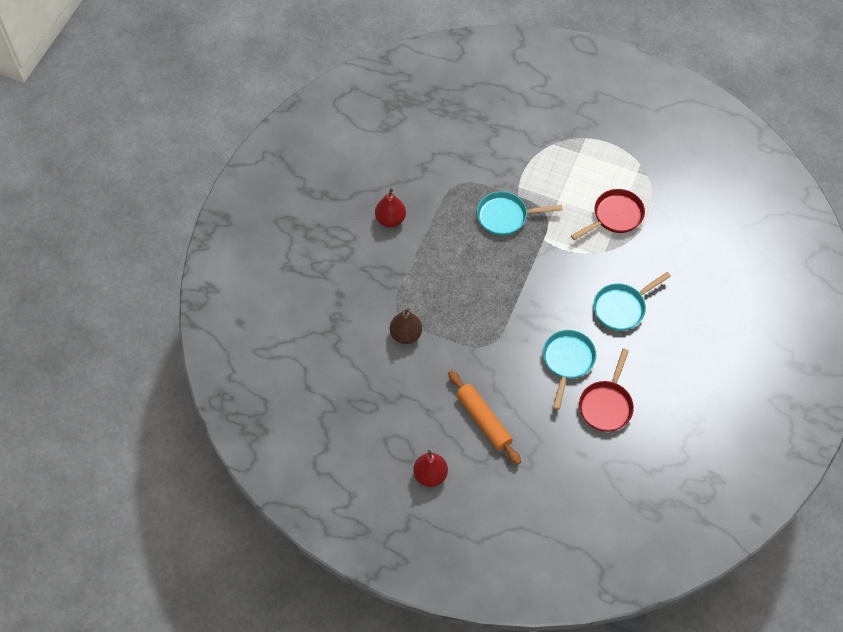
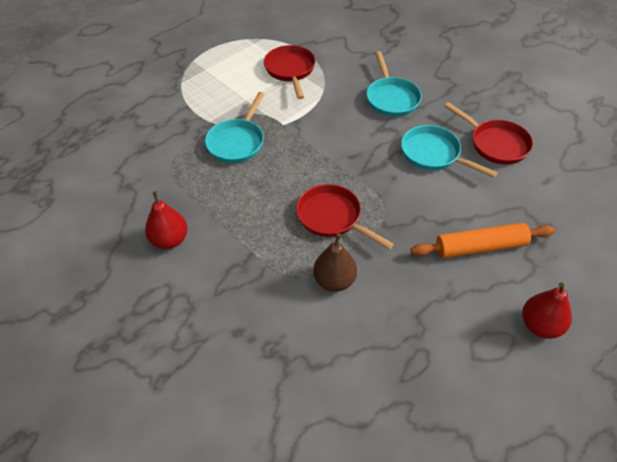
camera: 65 degrees left, 10 degrees down
none -> red pan [296,184,394,250]

